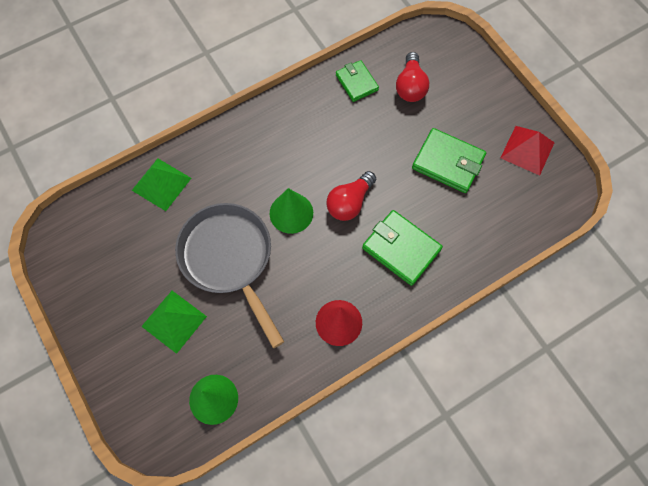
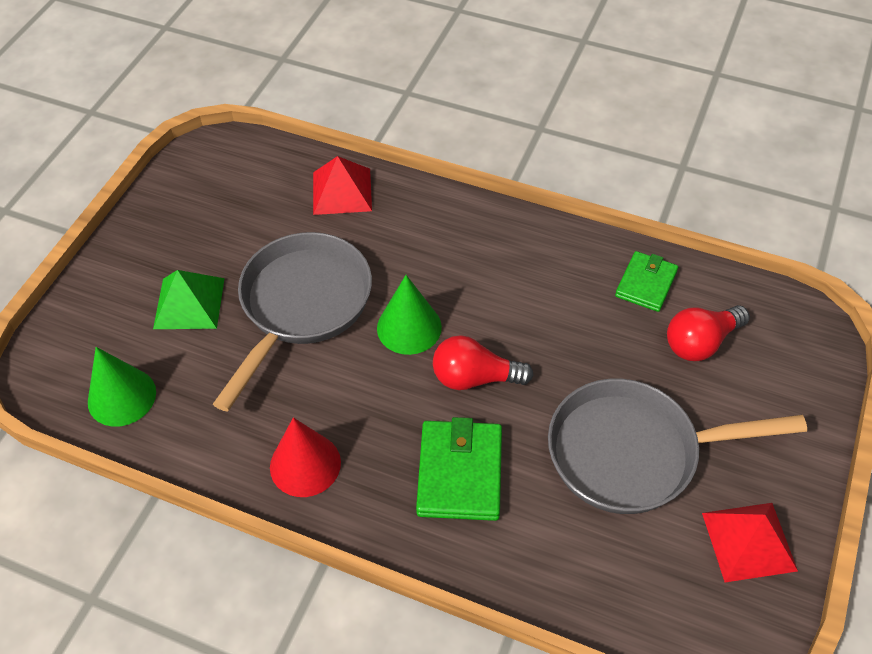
camera: 55 degrees right, 15 degrees down
green pyramid [132,158,191,211] -> red pyramid [313,156,372,215]
green wallet [412,128,486,193] -> grey pan [548,379,807,514]

